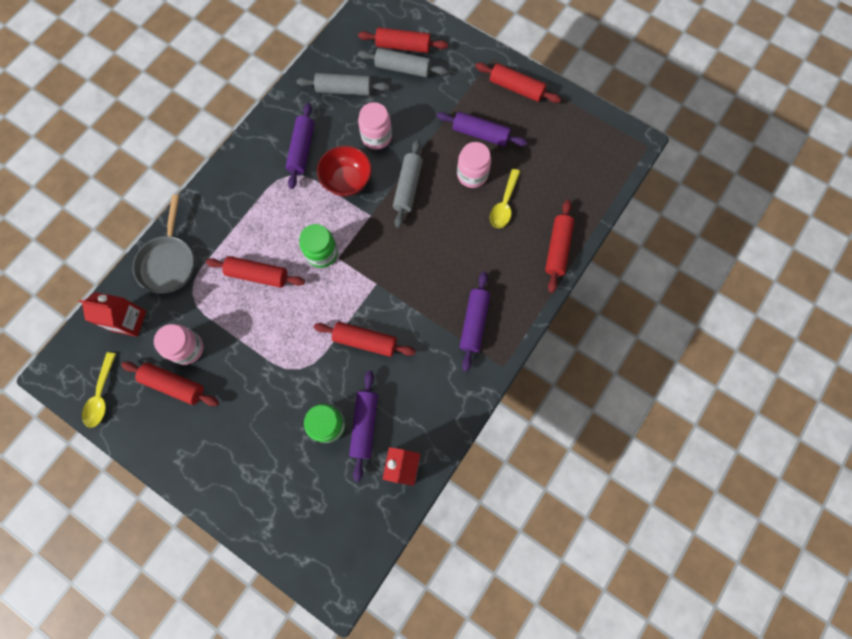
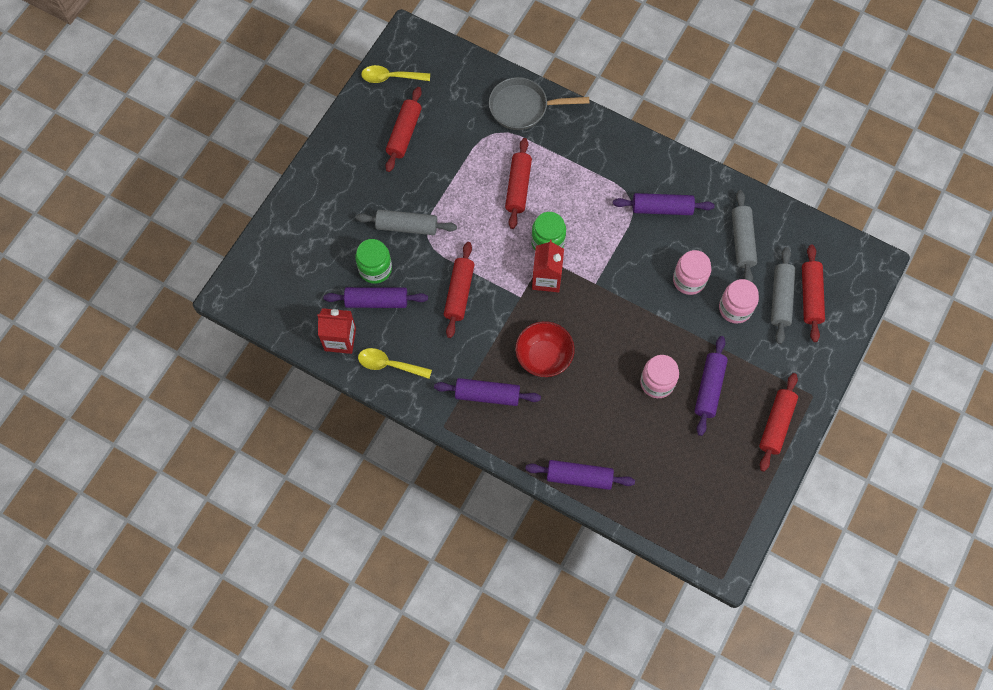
camera: 85 degrees right, 5 degrees down
red carton [79,292,146,337] -> red carton moved to [532,240,564,292]
pink jar [154,324,204,365] -> pink jar moved to [719,279,759,324]
red bowl [317,146,372,196] -> red bowl moved to [515,321,575,377]
grey rolling pin [393,140,423,228] -> grey rolling pin moved to [356,210,457,235]
yellow spoon [490,169,520,228] -> yellow spoon moved to [358,348,432,379]
red rolling pin [545,200,574,293] -> purple rolling pin [525,460,635,490]

